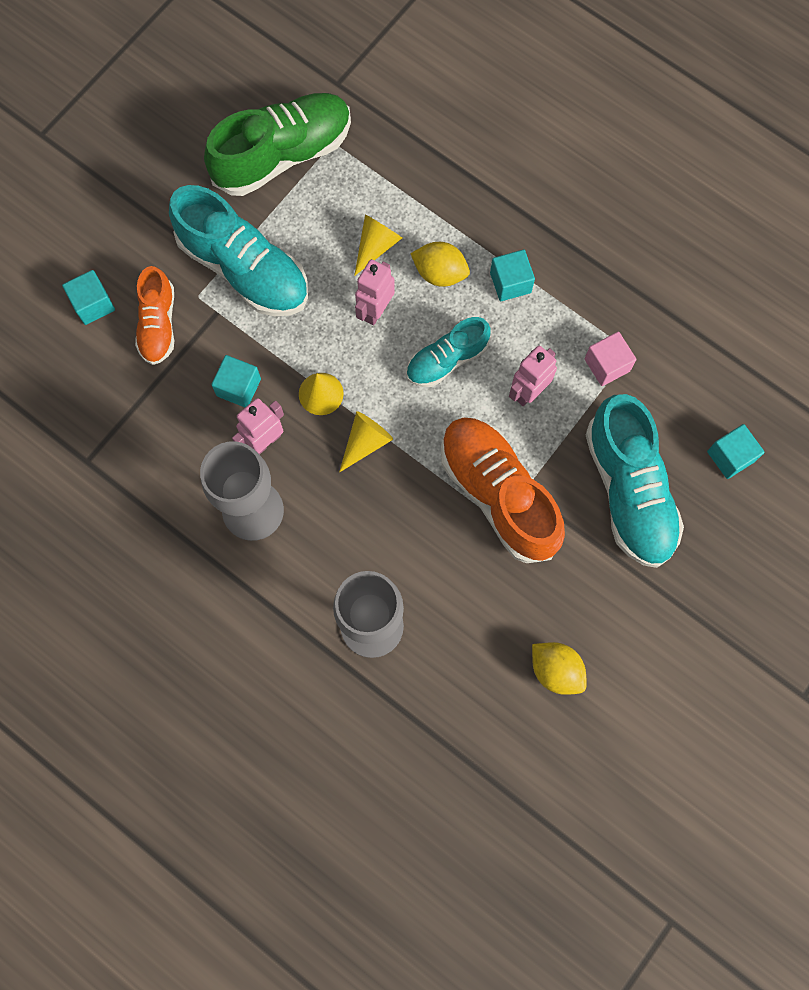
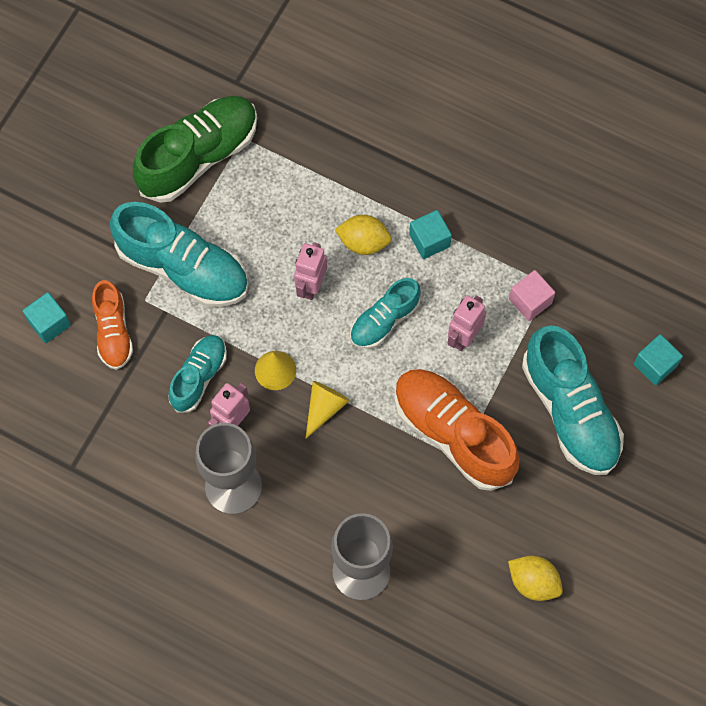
camera: 10 degrees left, 5 degrees down
turquoise cube [211,355,261,407] -> turquoise shoe [168,335,227,413]
yellow cone [354,214,402,276] -> none

